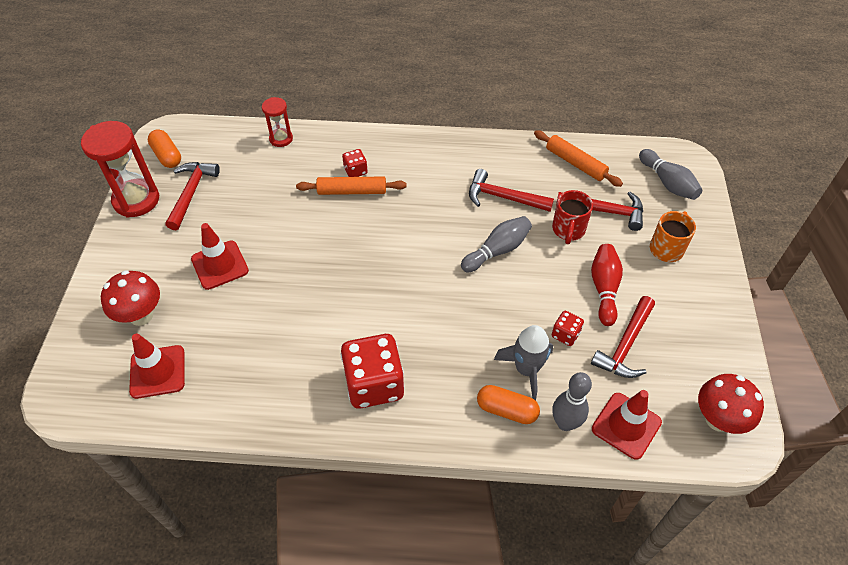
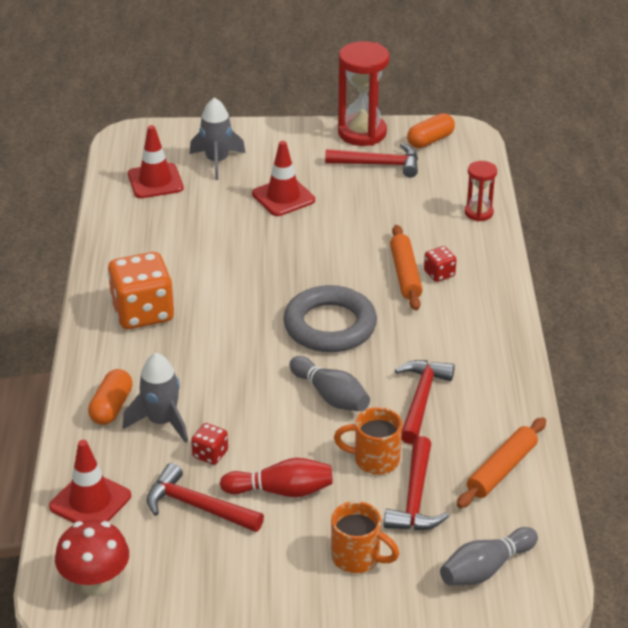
camera: 85 degrees right, 15 degrees down
red mushroom [101,270,160,326] -> grey rocket [190,97,246,180]
red dice [341,334,405,409] -> orange dice [108,252,174,329]
red mug [552,190,593,244] -> orange mug [334,407,402,474]
grey bowling pin [553,372,592,431] -> none
none -> grey ring [283,285,377,352]

